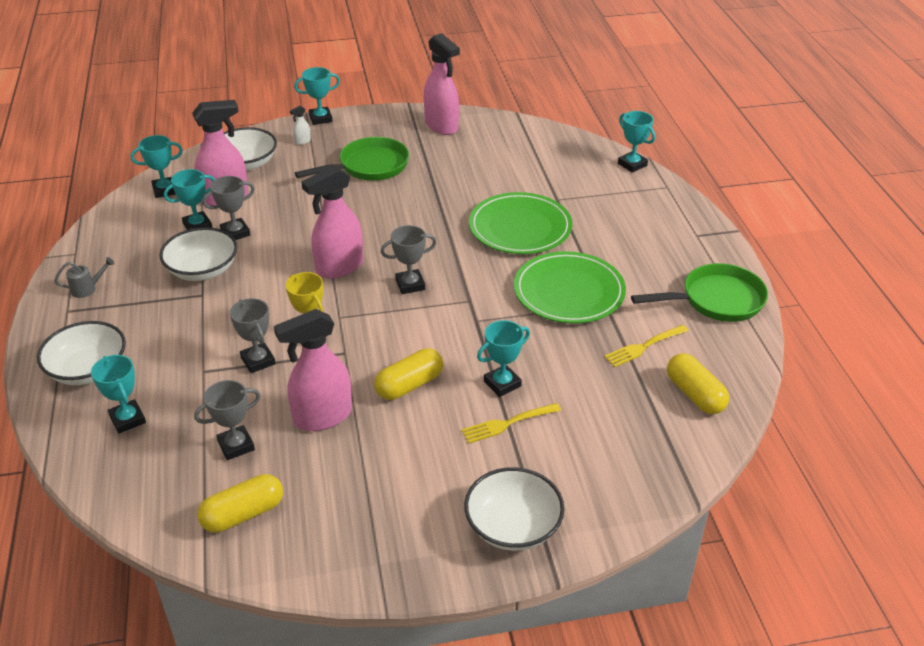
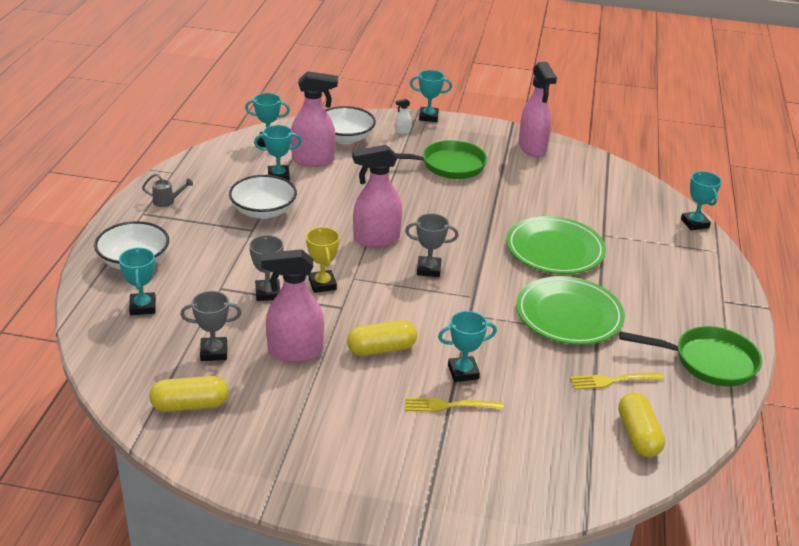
camera: 20 degrees right, 5 degrees down
grey trophy [203,176,255,240] -> none
white bowl [464,467,565,551] -> none

